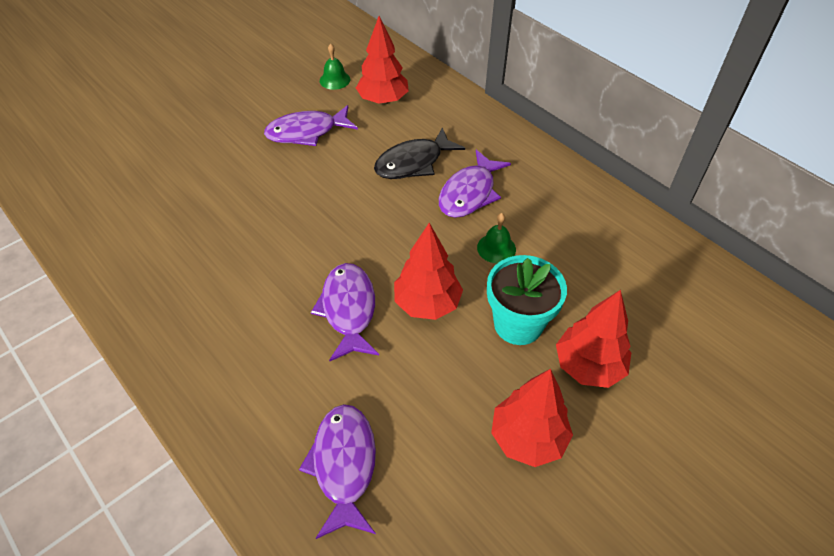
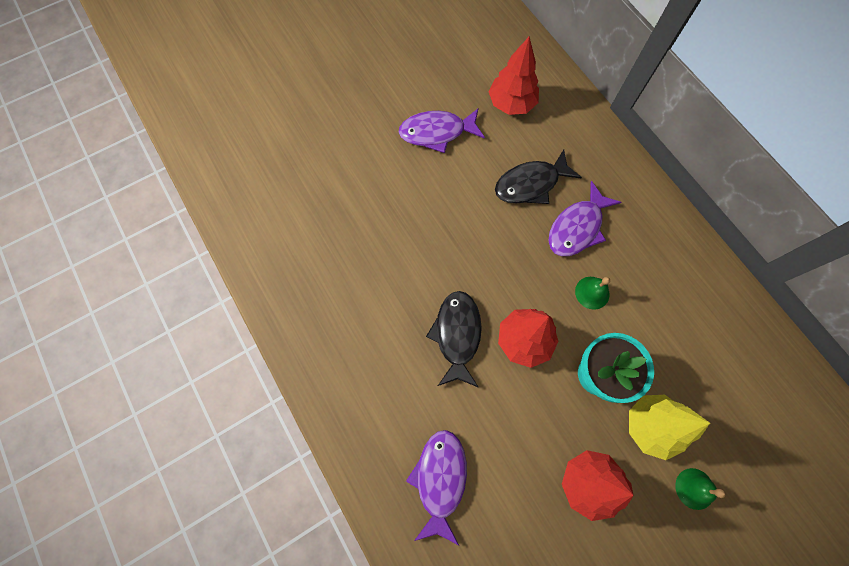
camera: 10 degrees right, 20 degrees up
purple fish [311,263,379,362] -> black fish [426,291,482,388]
green bell [320,44,350,90] -> green bell moved to [675,468,726,510]
red tree [556,290,631,388] -> yellow tree [629,395,710,460]

